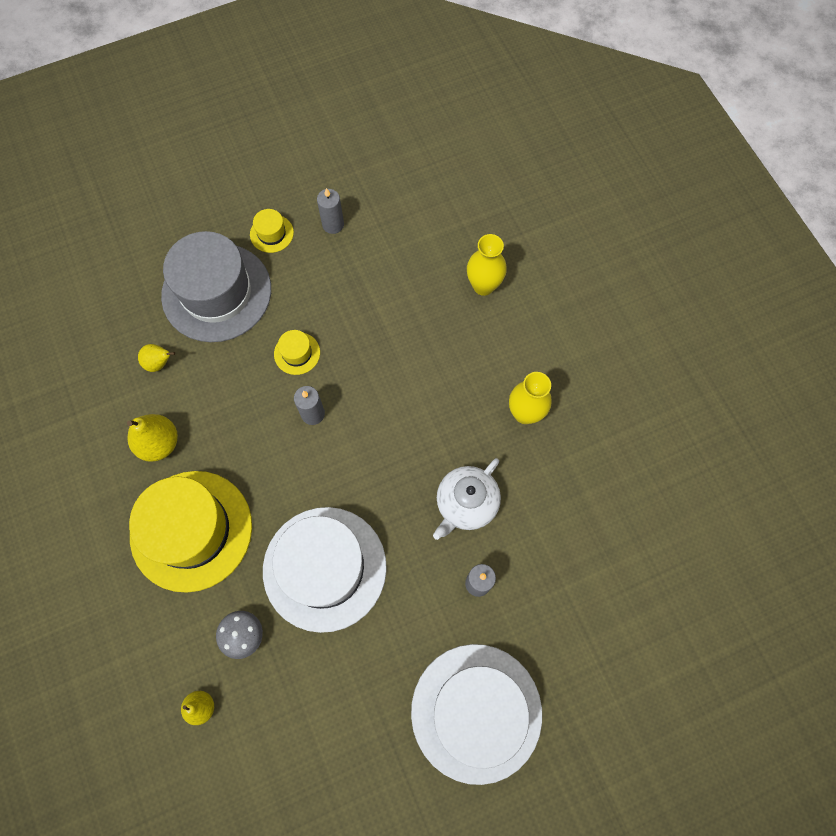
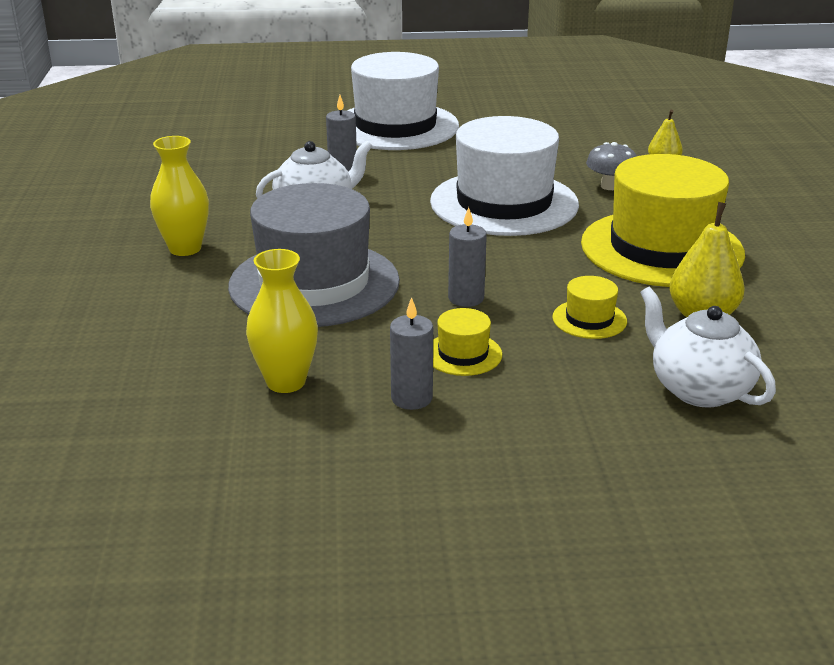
camera: 160 degrees left, 40 degrees down
yellow pear [138,344,175,372] -> white teapot [640,287,776,408]
grey hat [161,231,271,342] -> grey hat moved to [228,183,400,327]
yellow hat [250,209,294,253] -> yellow hat moved to [552,276,627,339]
grey candle [317,188,344,234] -> grey candle moved to [390,297,433,410]
yellow vase [467,234,507,296] -> yellow vase moved to [246,249,318,393]

